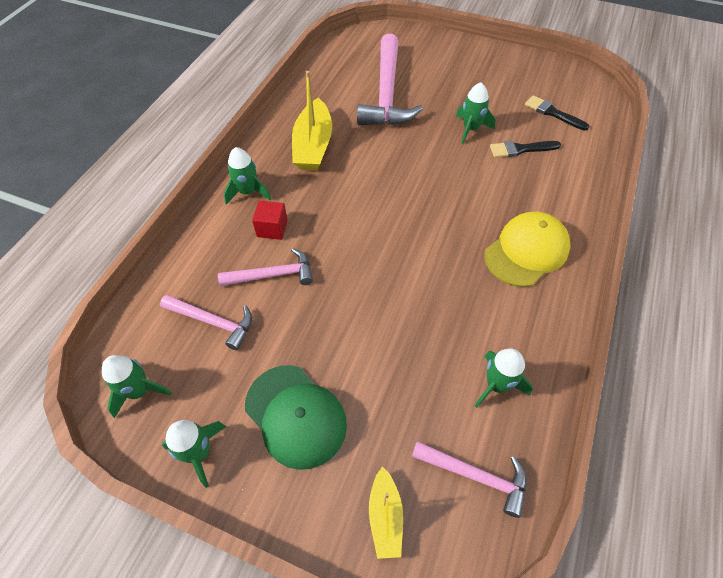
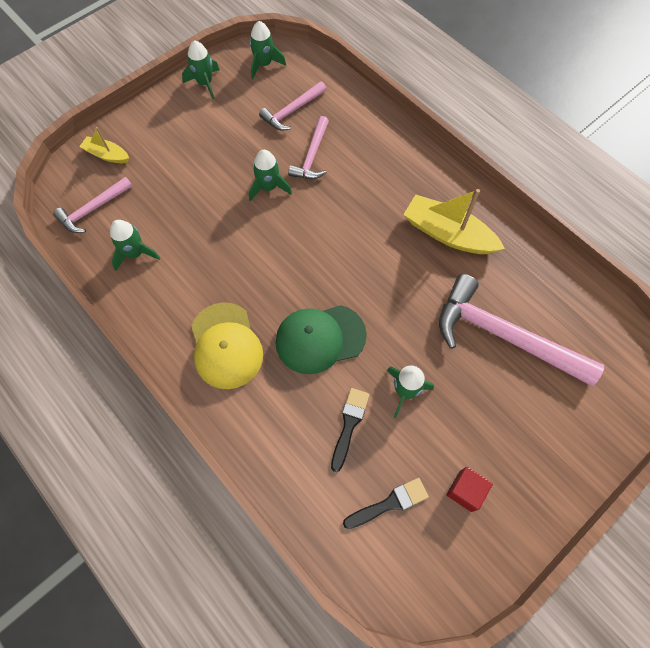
camera: 115 degrees right, 10 degrees up
green rocket [224,147,271,205] -> green rocket moved to [249,150,292,201]
green cap [245,365,347,470] -> green cap moved to [275,305,367,374]
red cube [252,201,288,240] -> red cube moved to [446,467,493,512]

